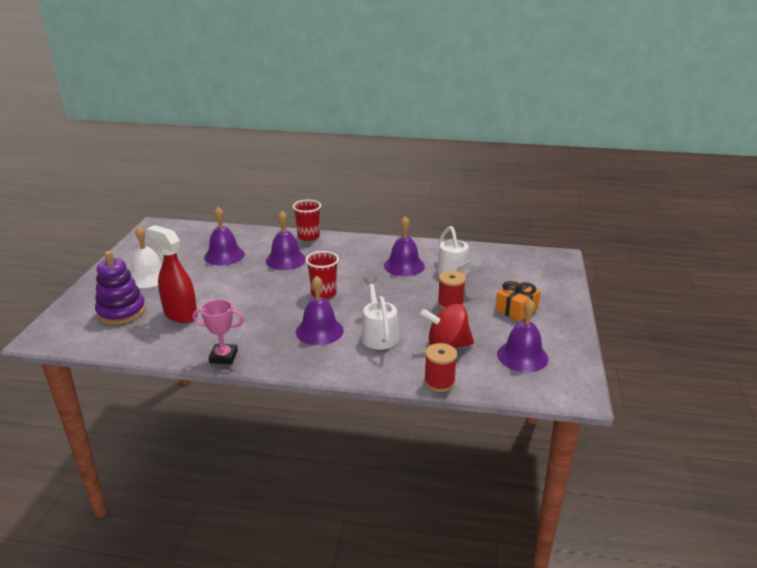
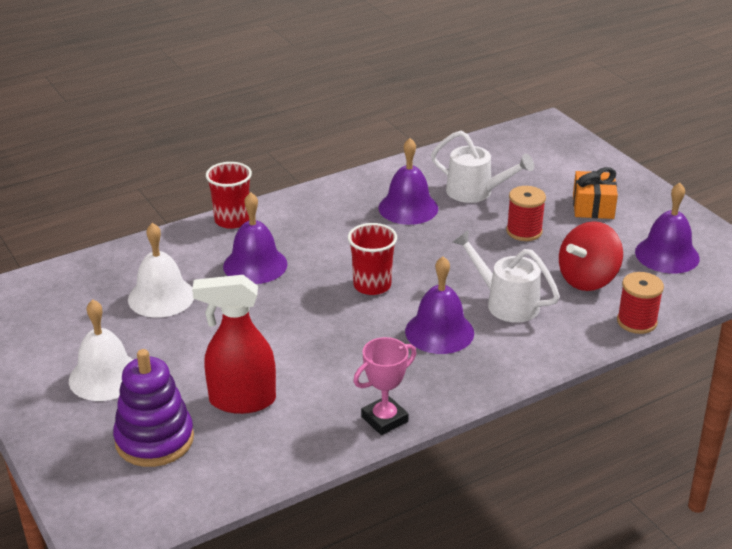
camera: 40 degrees left, 5 degrees up
purple bell [204,207,245,265] -> white bell [128,223,194,318]

